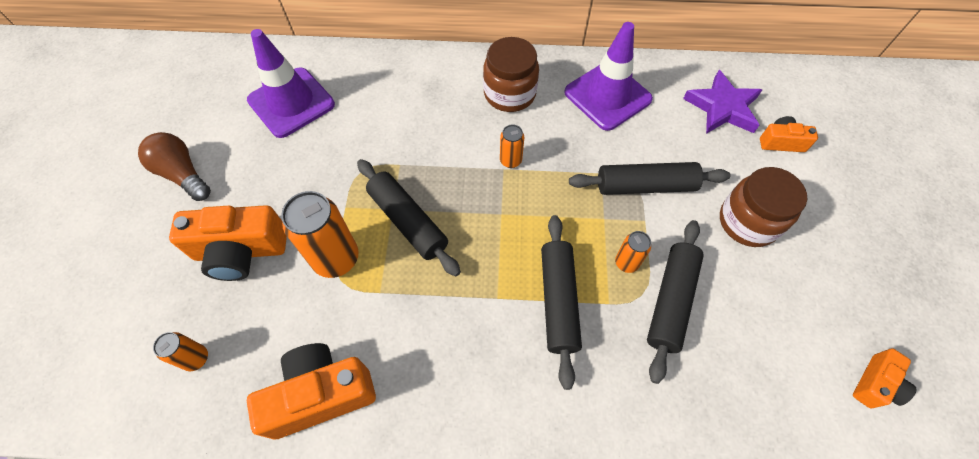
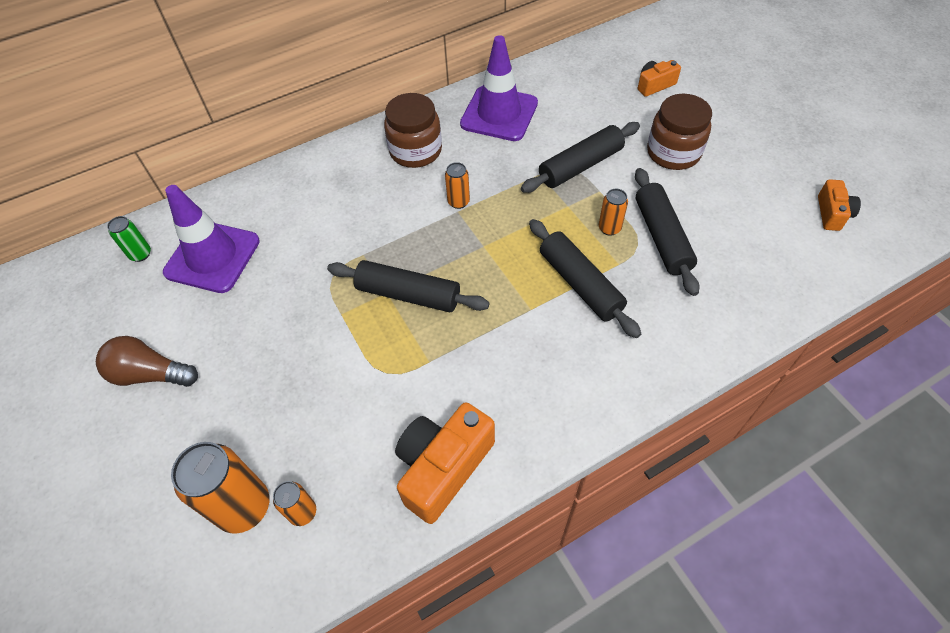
camera: 30 degrees left, 5 degrees down
orange camera [169,205,287,281] -> none
orange can [281,191,358,278] -> orange can moved to [171,442,269,534]
purple star [683,70,762,134] -> none
none -> green can [107,216,151,262]

